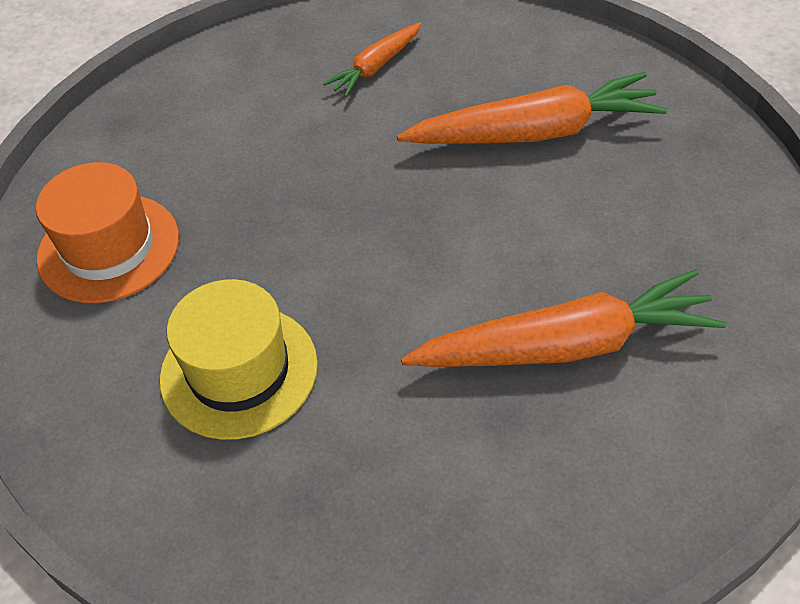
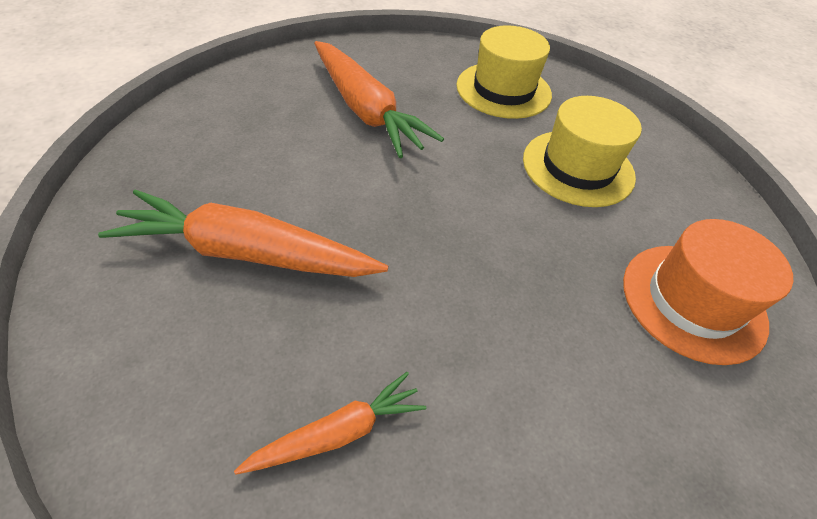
camera: 165 degrees left, 0 degrees up
orange carrot [401,269,726,367] -> orange carrot turned 135 degrees counterclockwise [314,41,444,158]
none -> yellow hat [456,25,552,119]

